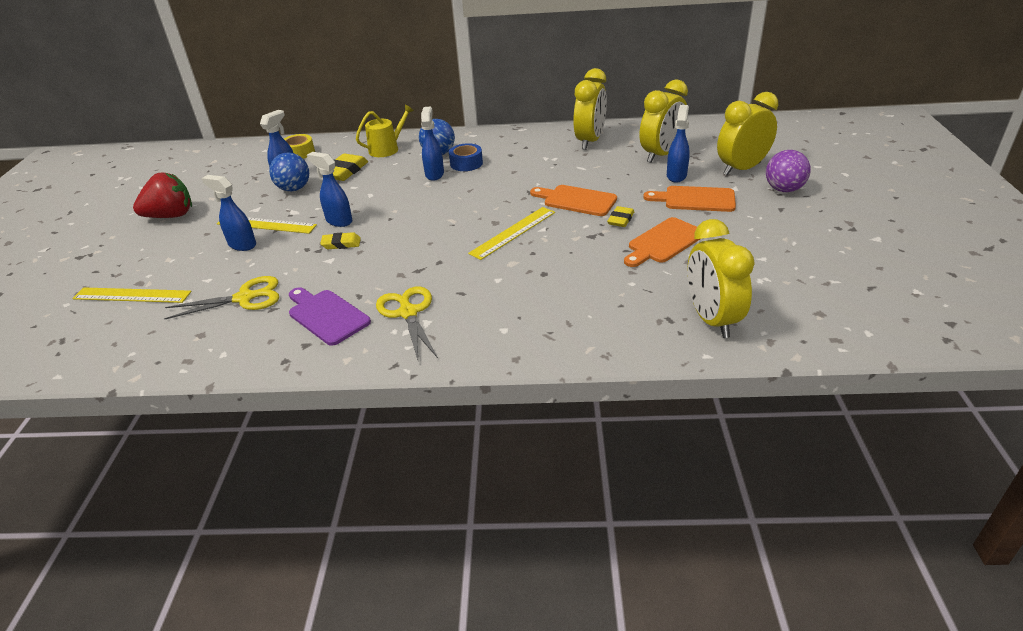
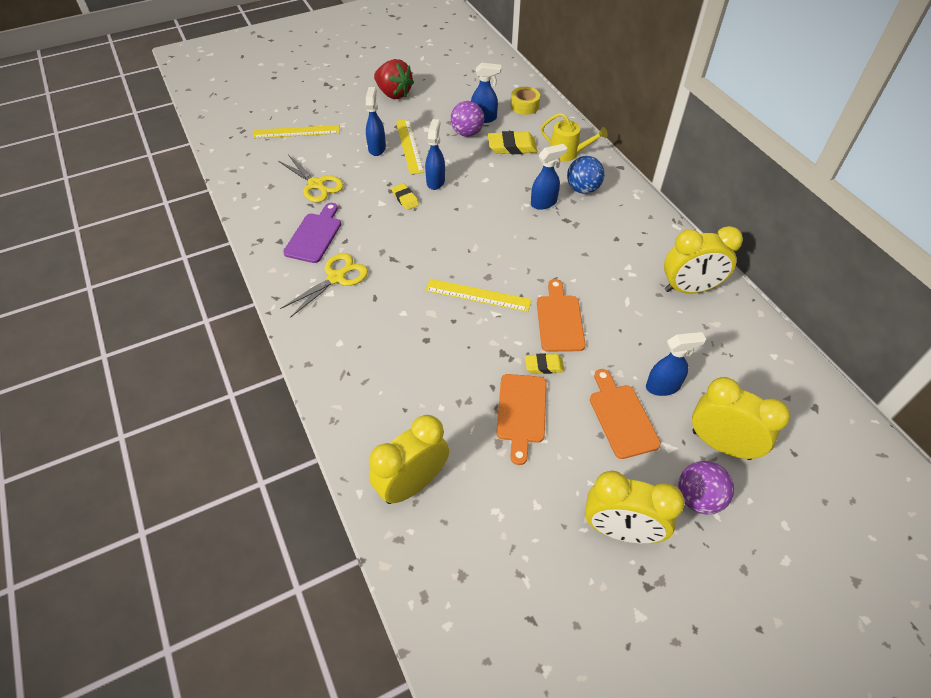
camera: 60 degrees right, 15 degrees up
yellow ruler [72,287,192,303] -> yellow ruler turned 75 degrees counterclockwise [253,125,340,139]
blue ball [269,152,309,191] -> purple ball [450,101,484,137]
blue tape [449,143,483,171] -> none
orange cutting board [624,217,700,267] -> orange cutting board turned 105 degrees counterclockwise [496,374,547,465]
yellow clock [640,79,688,163] -> yellow clock moved to [585,471,685,544]

